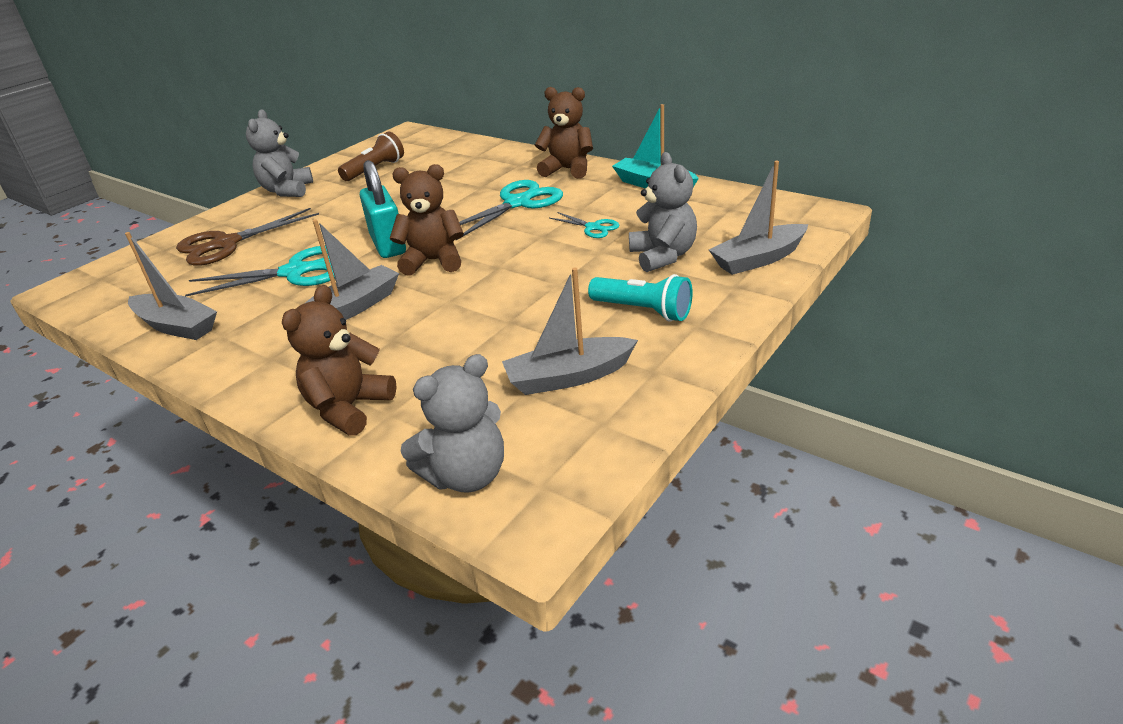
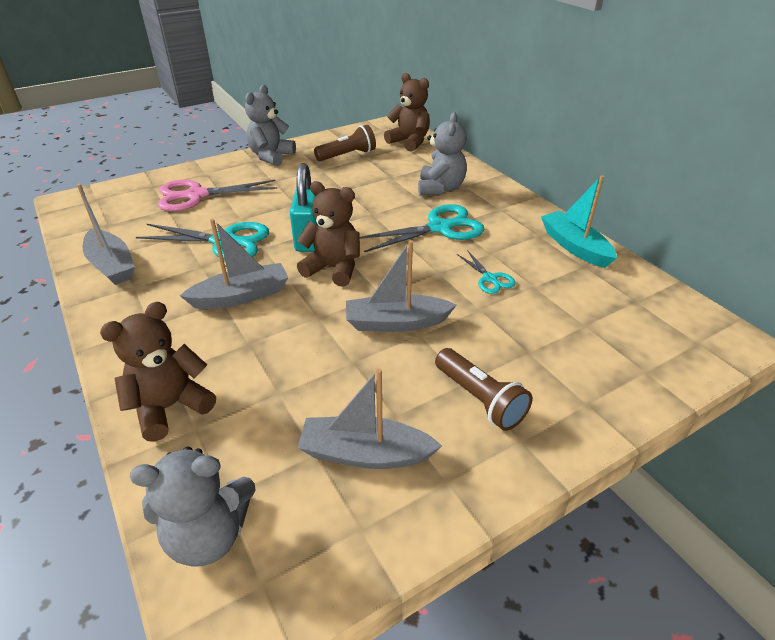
camera: 20 degrees right, 5 degrees up
brown scissors [176,208,319,266] -> pink scissors [158,180,277,211]
brown teddy bear [535,87,593,179] -> brown teddy bear moved to [384,73,430,152]
turquoise flashlight [588,274,693,321] -> brown flashlight [435,348,532,431]
grey teddy bear [629,152,697,272] -> grey teddy bear moved to [418,112,467,195]
grey boat [709,161,808,275] -> grey boat moved to [346,240,456,332]

